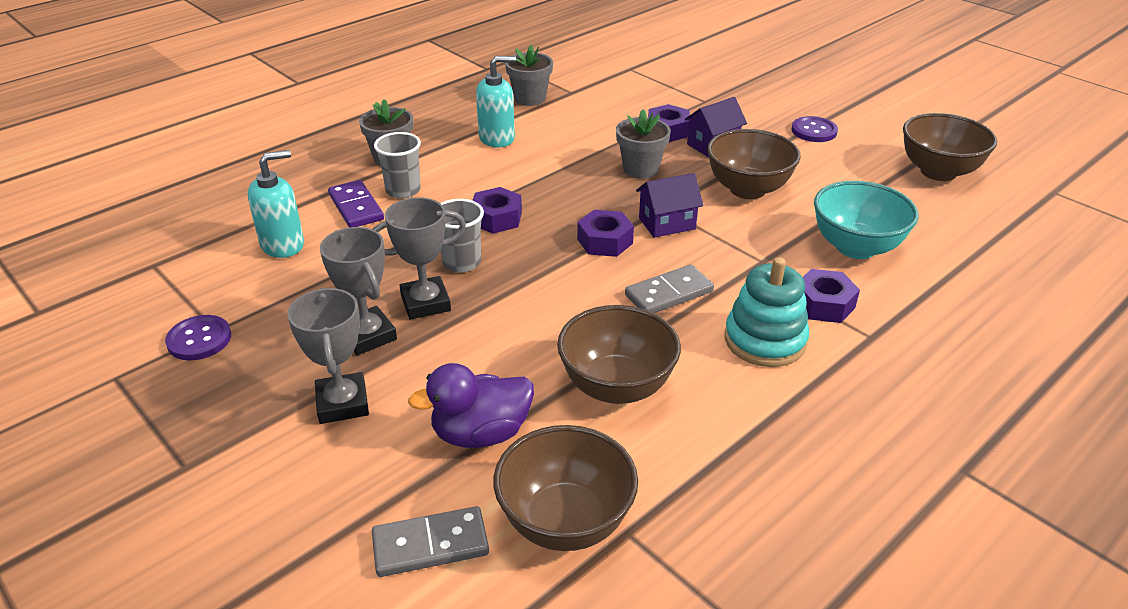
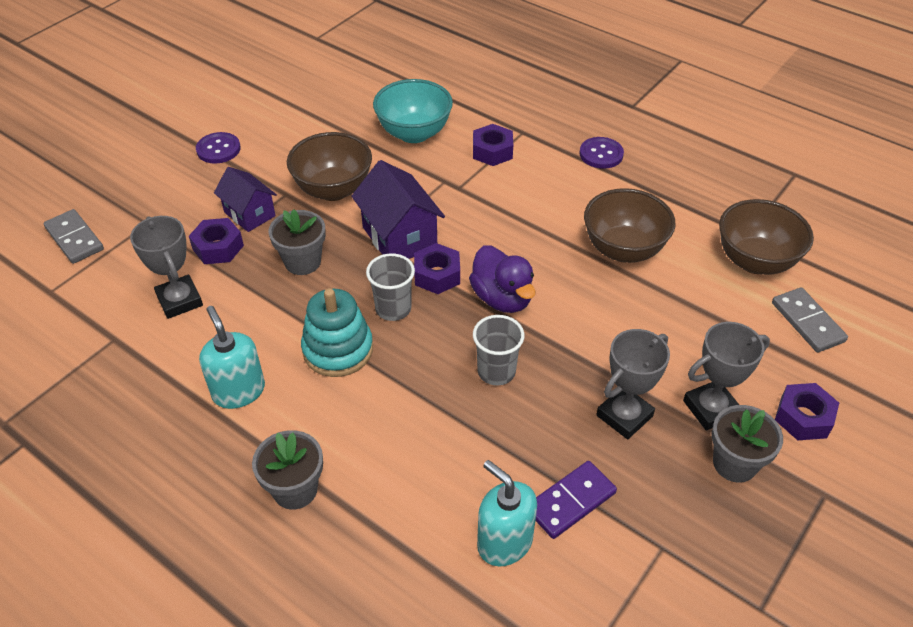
camera: 100 degrees left, 10 degrees up
purple button [165,315,231,360] -> purple button moved to [579,137,624,169]
purple domino [328,180,384,228] -> purple domino moved to [535,461,617,539]
grey trophy [373,197,466,320] -> grey trophy moved to [130,216,203,319]
grey cup [374,132,421,199] -> grey cup moved to [366,253,415,321]
purple duck [408,363,534,448] -> purple duck moved to [469,245,536,313]
purple nut [472,187,522,234] -> purple nut moved to [775,383,839,441]
grey flower pot [505,45,553,106] -> grey flower pot moved to [712,405,783,483]
grey domino [625,265,714,313] -> grey domino moved to [44,209,104,264]
purple house [636,173,703,238] -> purple house [351,160,445,259], size x1.51
turquoise stacking toy [725,257,809,367] -> turquoise stacking toy moved to [301,288,373,377]
brown bowl [903,113,997,181] -> none

